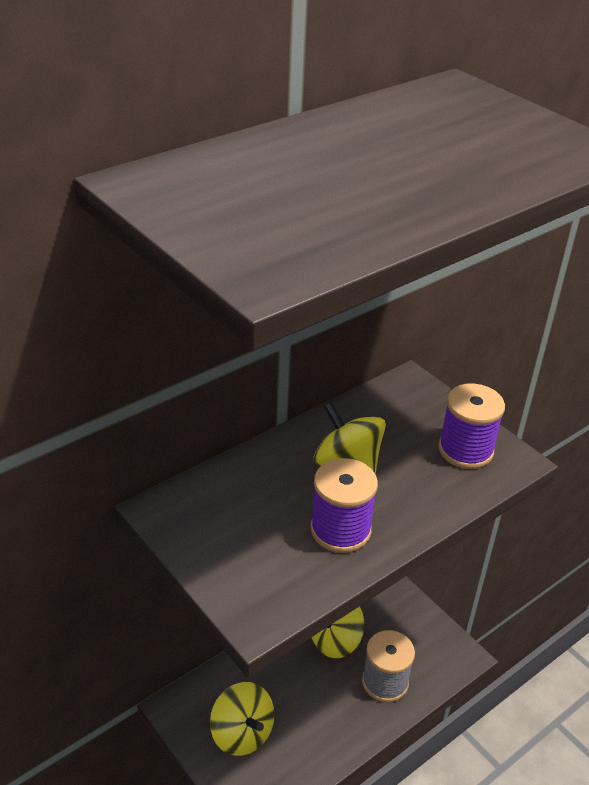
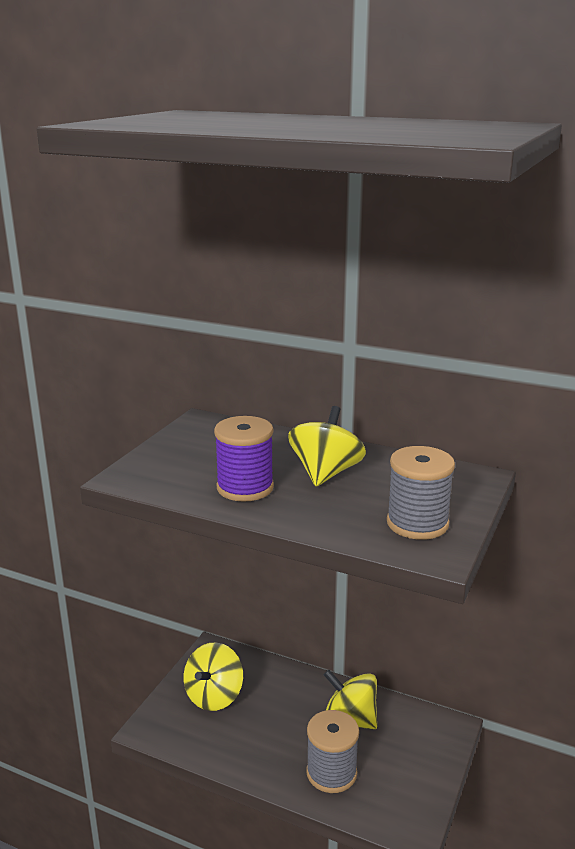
camera: 65 degrees right, 15 degrees down
purple spool [438,384,505,469] -> grey spool [387,446,455,540]

